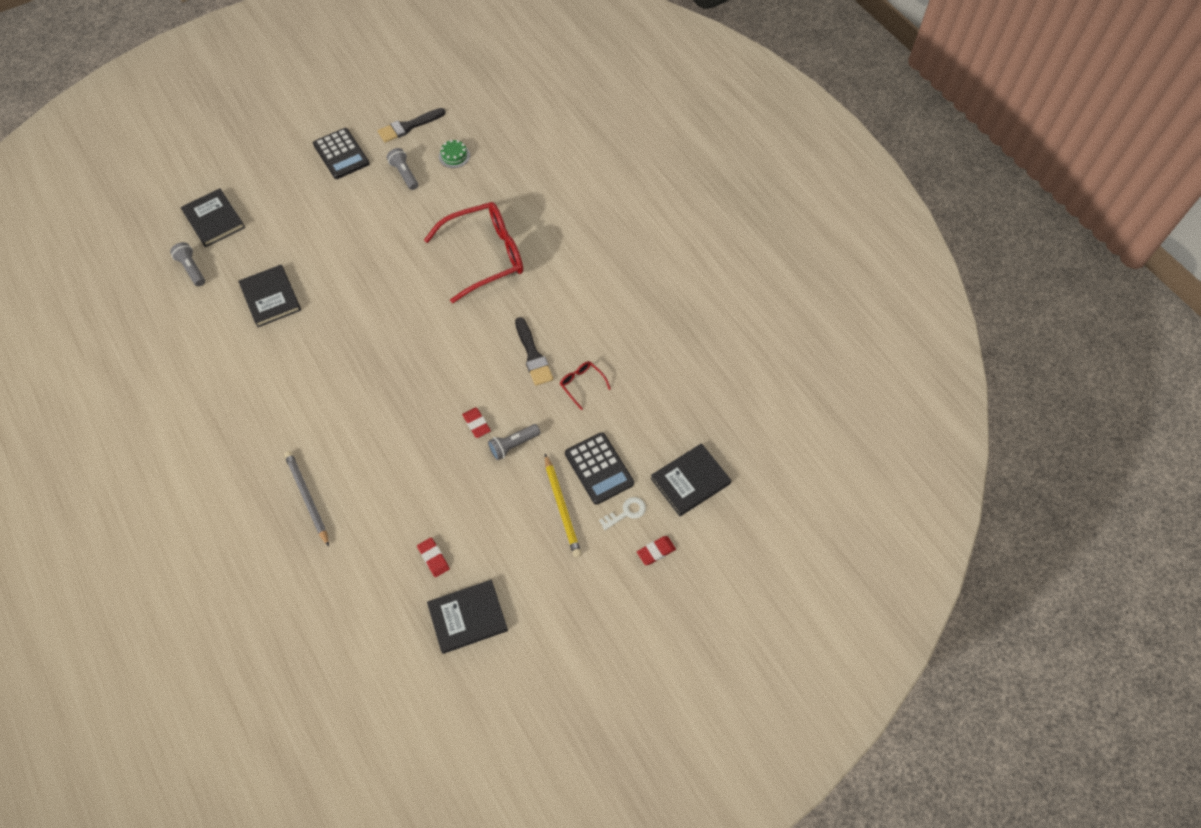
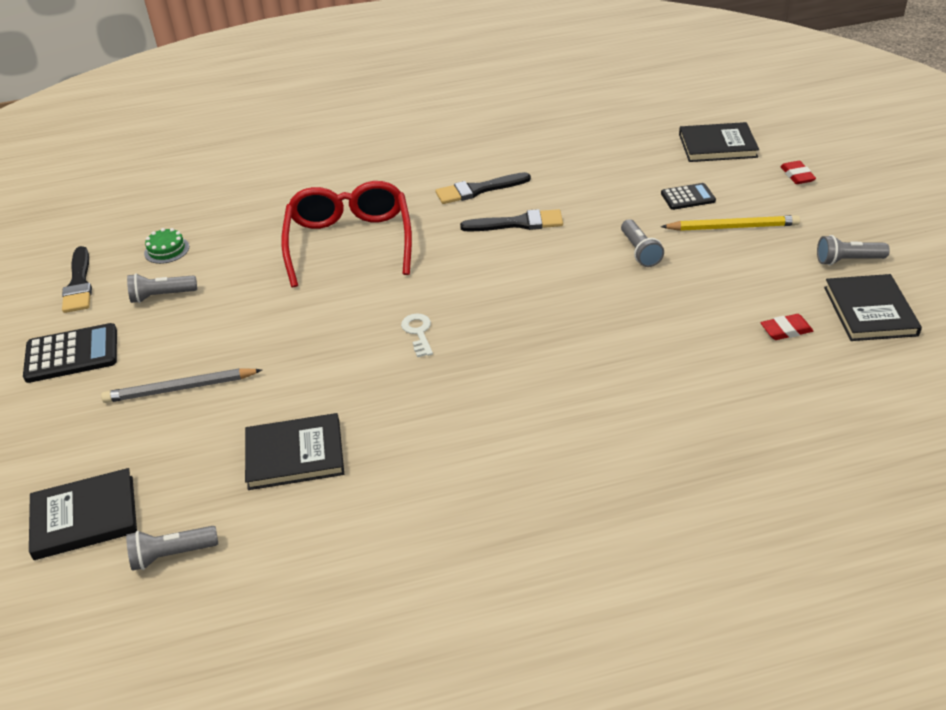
camera: 70 degrees left, 20 degrees down
grey pencil [284,451,329,547] -> grey pencil moved to [101,368,262,403]
red eraser [462,407,491,438] -> none
red glasses [560,361,611,410] -> none
black calculator [565,432,634,505] -> black calculator [661,183,716,210], size x0.61
white key [599,497,646,530] -> white key moved to [401,314,433,357]
black book [651,443,731,516] -> black book turned 75 degrees counterclockwise [679,122,759,162]
none -> black brush [435,172,531,204]
none -> grey flashlight [817,235,890,266]

